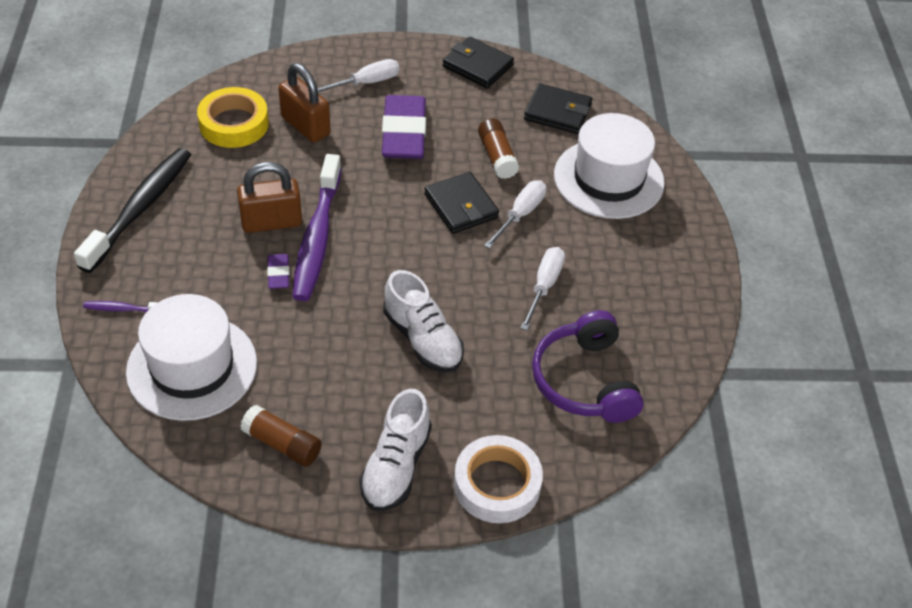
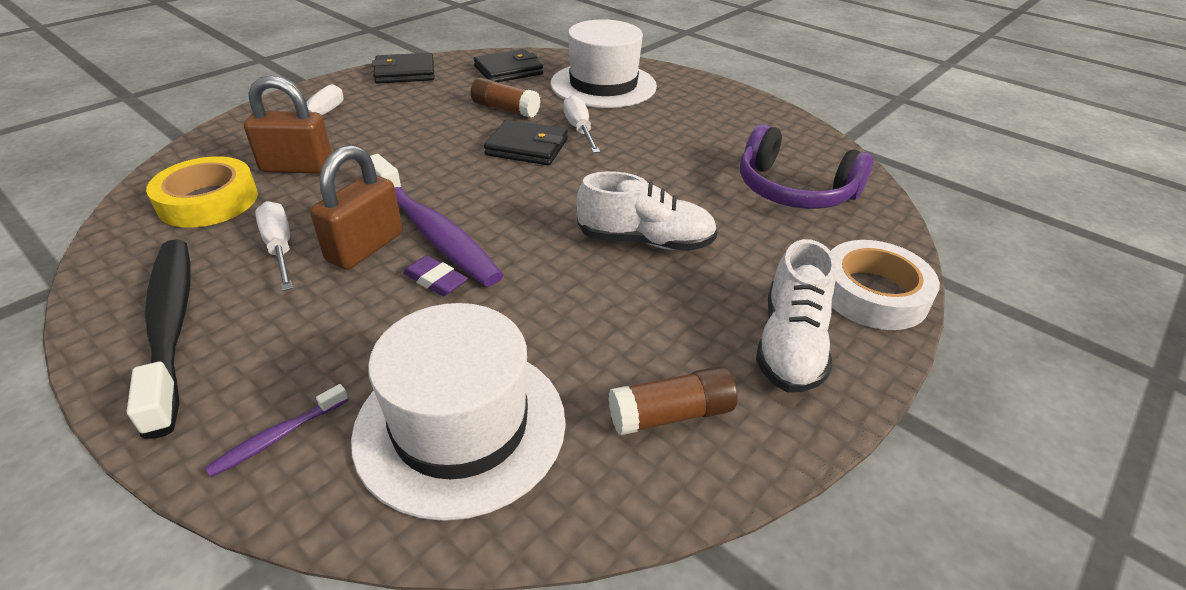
camera: 45 degrees left, 10 degrees down
white shoe [359,389,432,511] -> white shoe turned 45 degrees clockwise [756,239,836,392]
purple eraser [382,95,426,159] -> none
white screwdriver [520,247,565,331] -> white screwdriver moved to [255,201,293,291]

